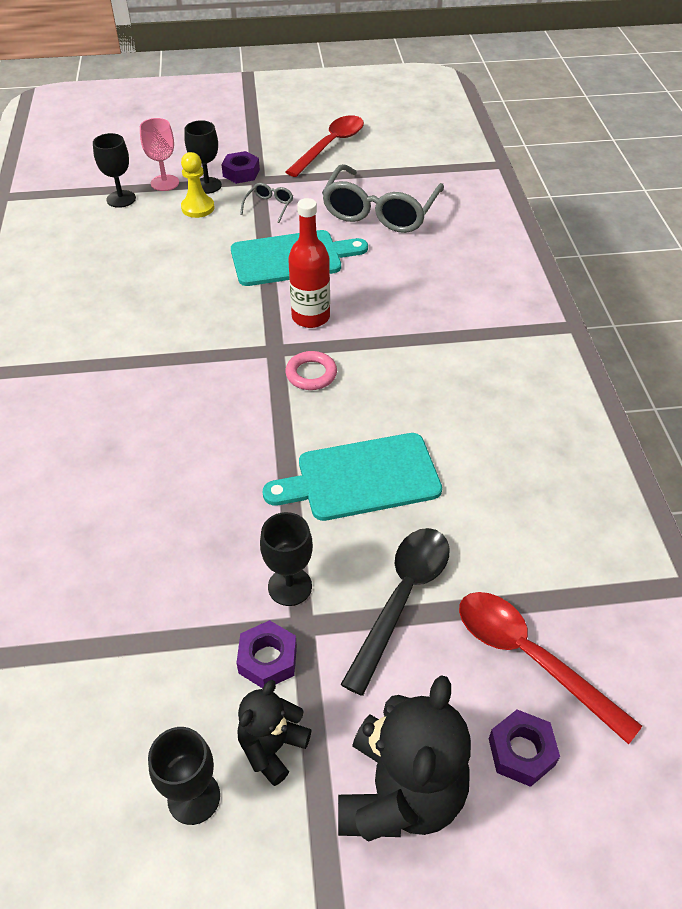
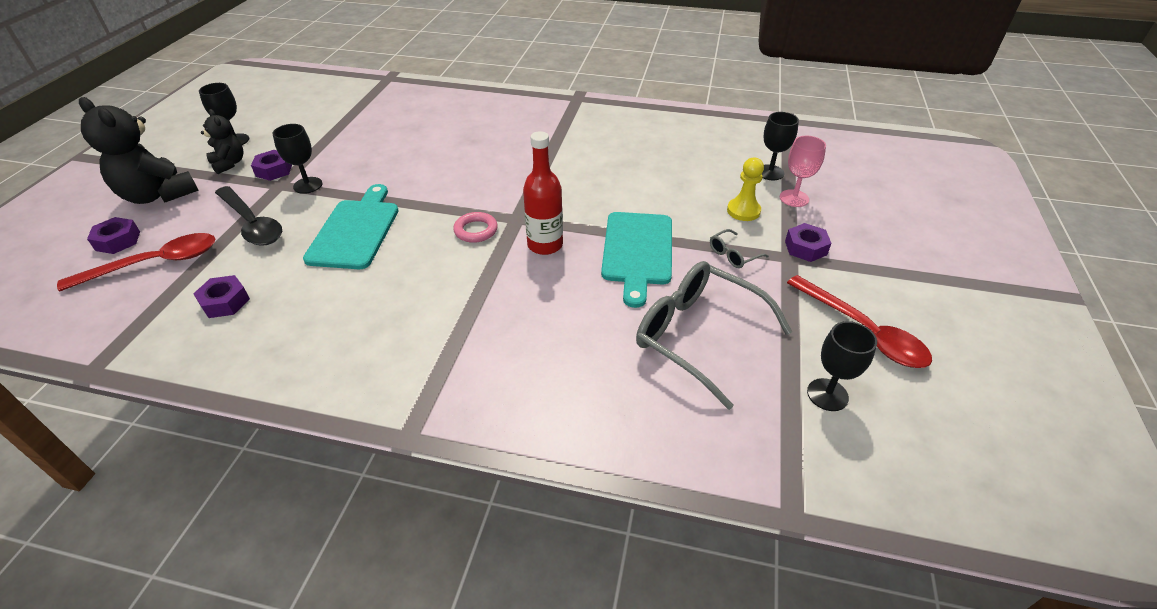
camera: 110 degrees right, 5 degrees down
black goblet [184,120,222,194] -> black goblet moved to [807,321,877,411]
grey glasses [240,183,293,223] -> grey glasses turned 105 degrees clockwise [710,229,769,268]
none -> purple nut [193,275,250,318]

